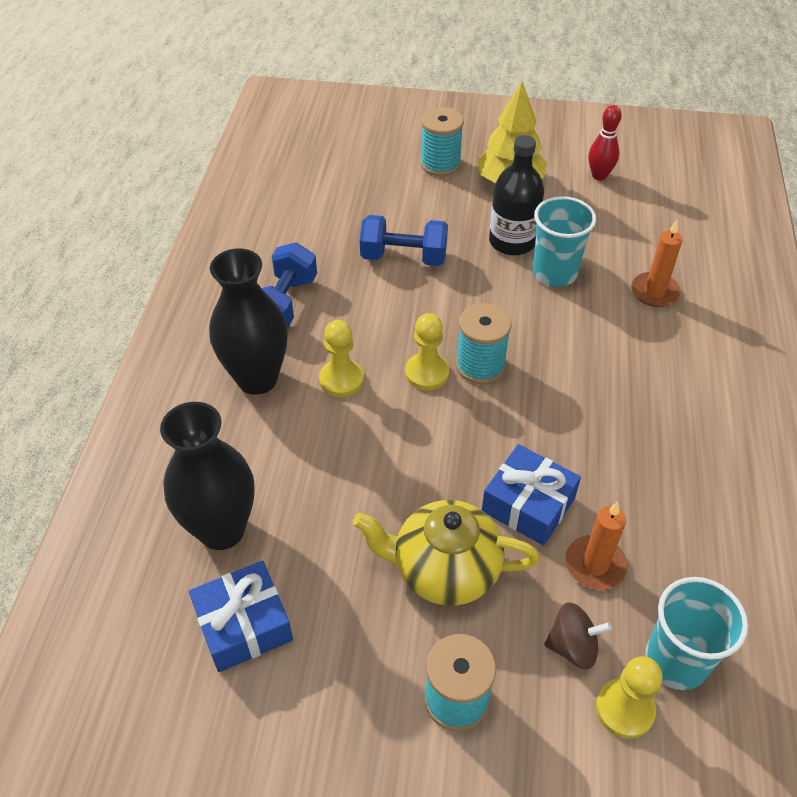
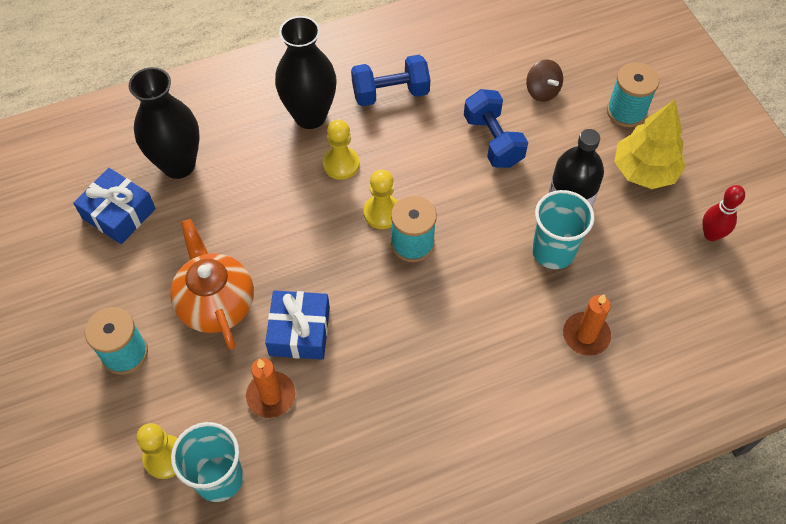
camera: 60 degrees right, 10 degrees up
yellow teapot [353,500,540,606] -> orange teapot [170,219,254,350]
brown spinning top [544,602,612,669] -> brown spinning top moved to [526,60,563,102]

